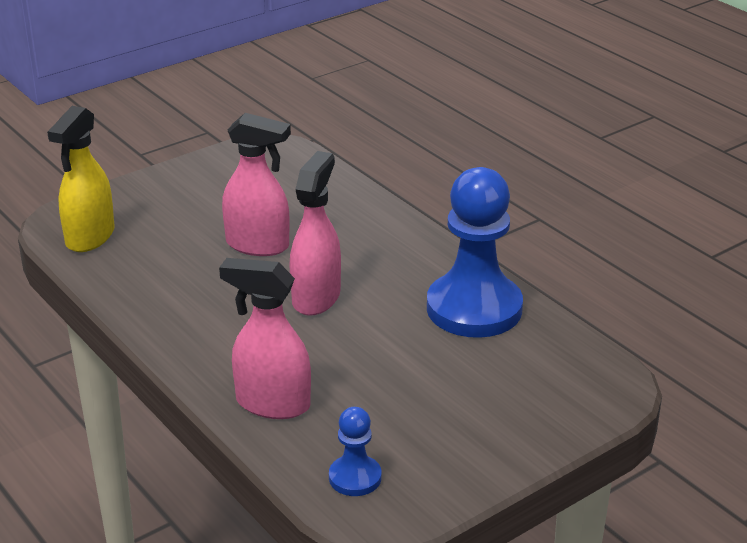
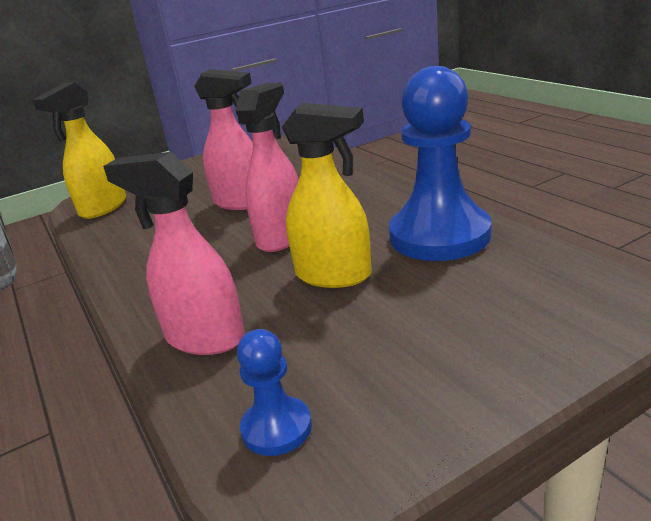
camera: 10 degrees right, 5 degrees down
none -> yellow spray bottle [282,103,372,288]

